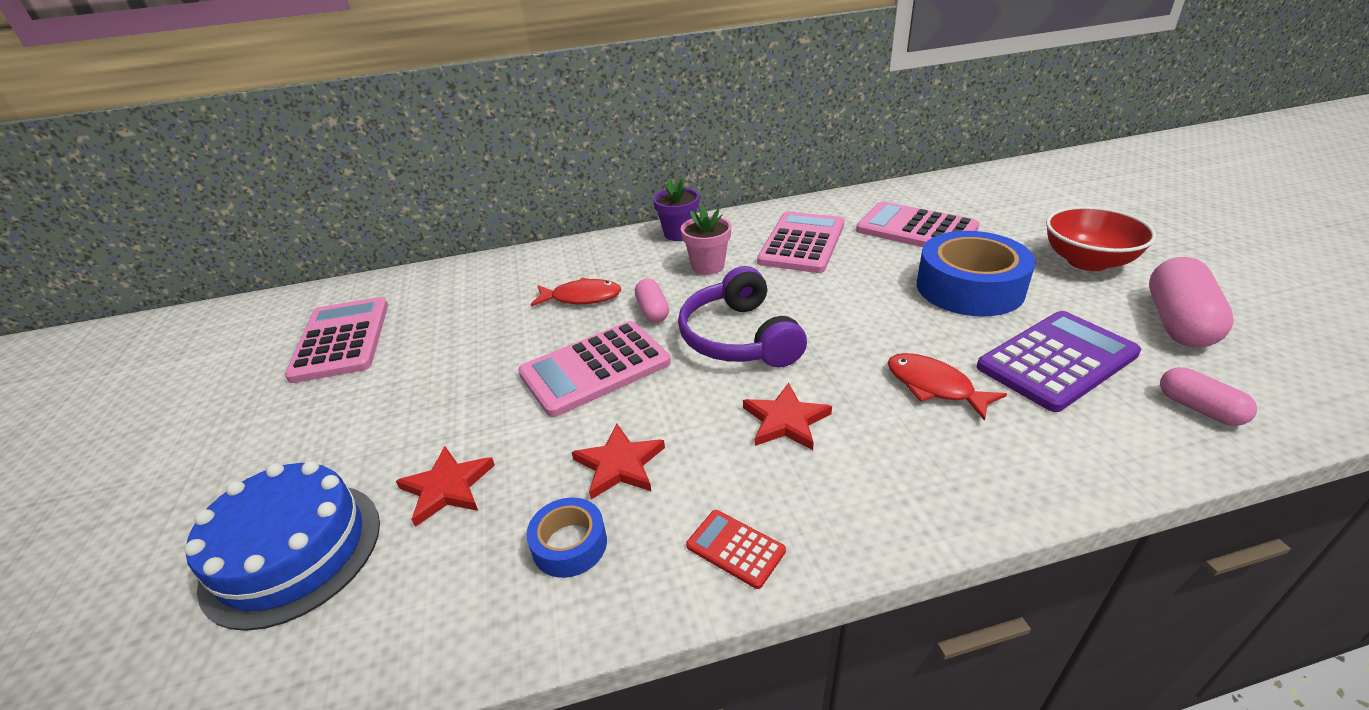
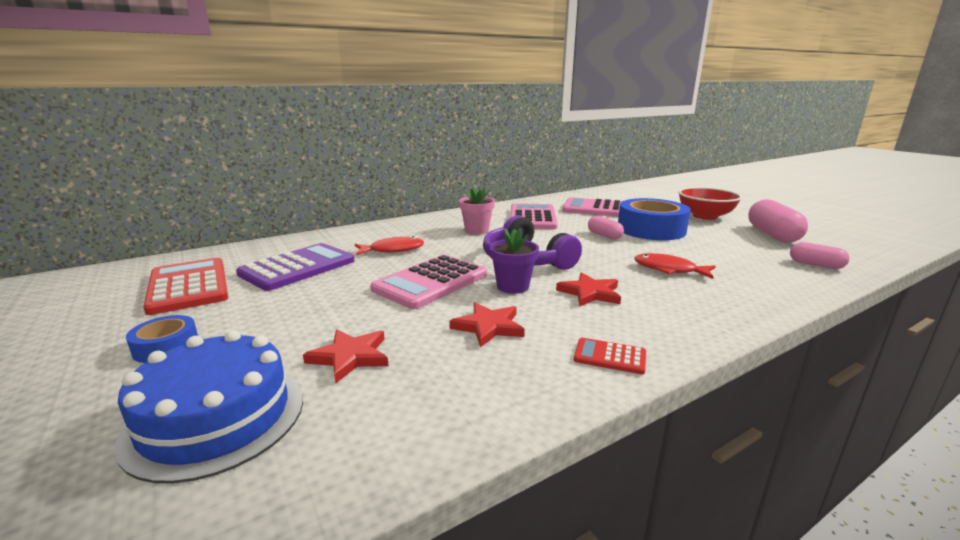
camera: 20 degrees left, 15 degrees down
pink calculator [285,297,388,383] -> red calculator [143,258,228,315]
blue tape [526,497,607,578] -> blue tape moved to [126,315,198,363]
pink capsule [635,279,669,323] -> pink capsule moved to [588,216,624,240]
purple flower pot [653,178,699,241] -> purple flower pot moved to [489,227,539,294]
purple calculator [977,311,1141,412] -> purple calculator moved to [236,243,354,291]

